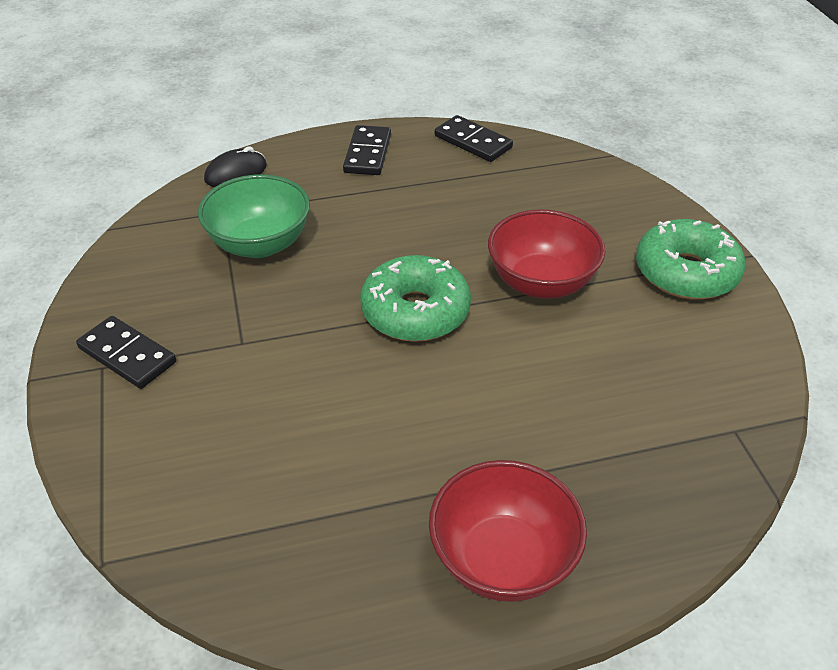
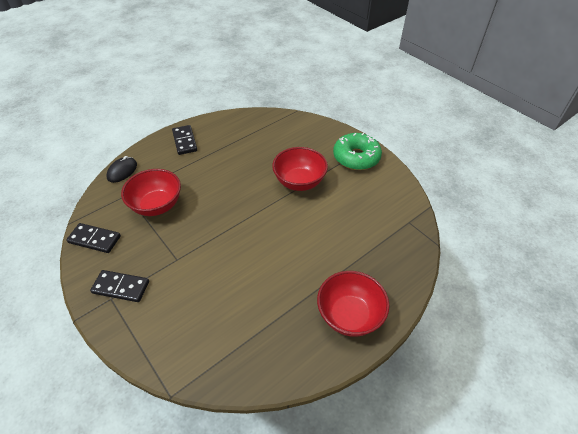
camera: 25 degrees left, 5 degrees up
green bowl [198,174,310,258] -> red bowl [121,169,181,216]
green donut [360,255,471,342] -> none
black domino [435,115,513,162] -> black domino moved to [66,223,121,253]

